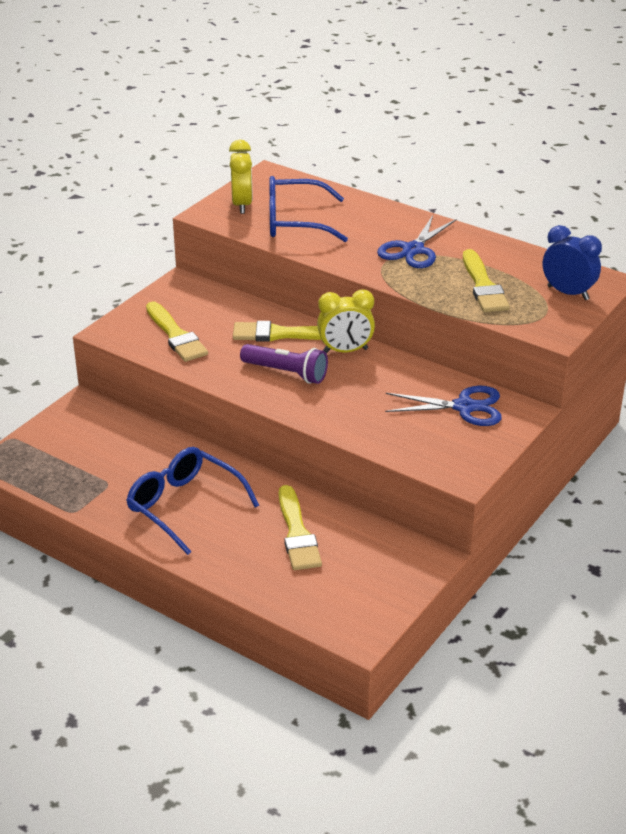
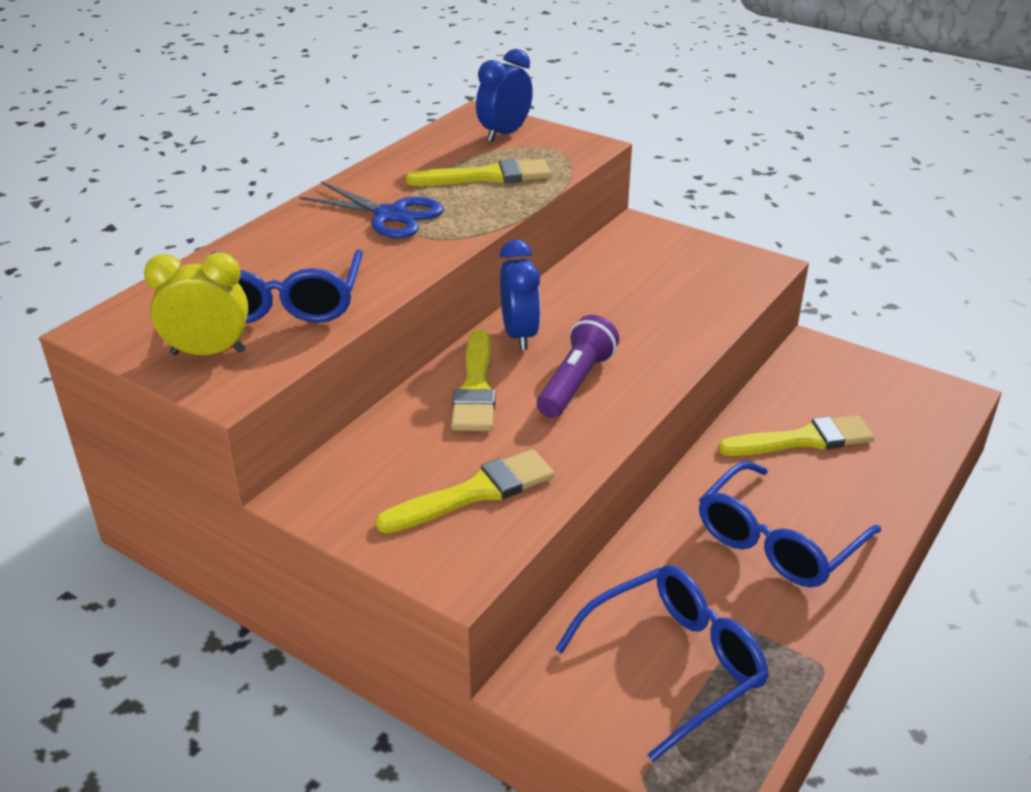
camera: 90 degrees left, 0 degrees up
yellow clock [317,289,375,353] -> blue clock [500,240,541,350]
blue scissors [385,386,502,426] -> none
none -> blue glasses [555,565,769,762]

